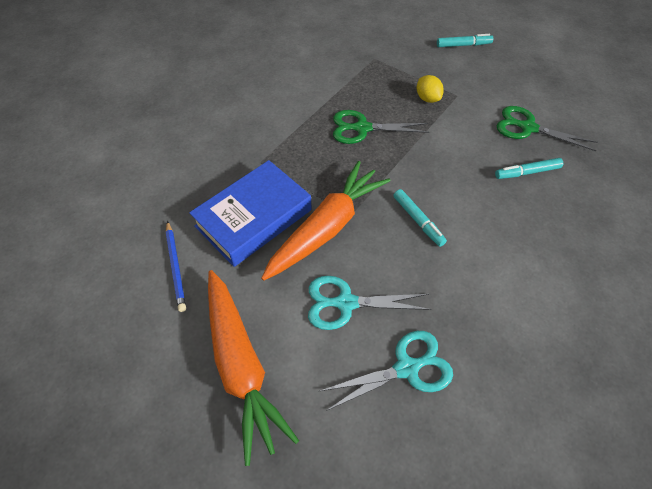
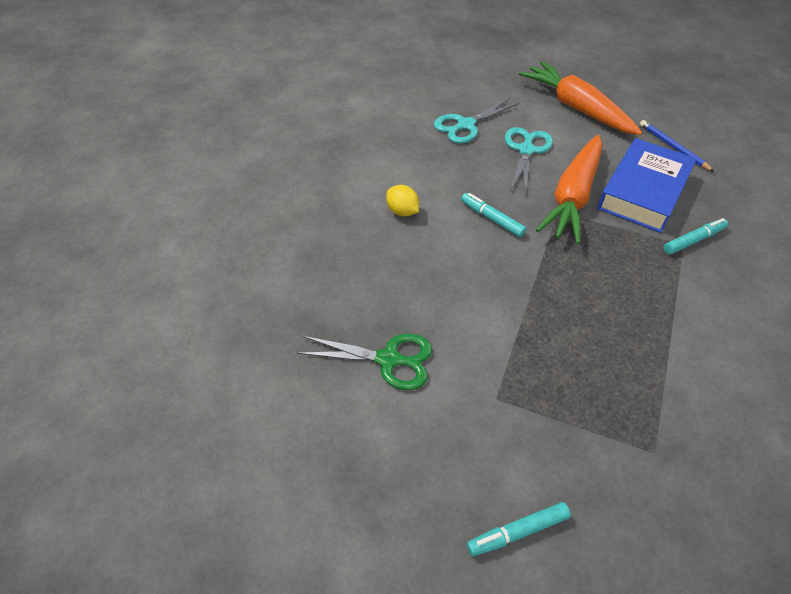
camera: 165 degrees right, 5 degrees down
turquoise scissors [308,276,432,330] -> turquoise scissors turned 60 degrees counterclockwise [505,127,553,195]
green scissors [333,110,429,144] -> none
yellow lemon [417,75,444,103] -> yellow lemon moved to [386,185,419,217]
turquoise marker [495,158,563,179] -> turquoise marker moved to [663,218,728,255]

